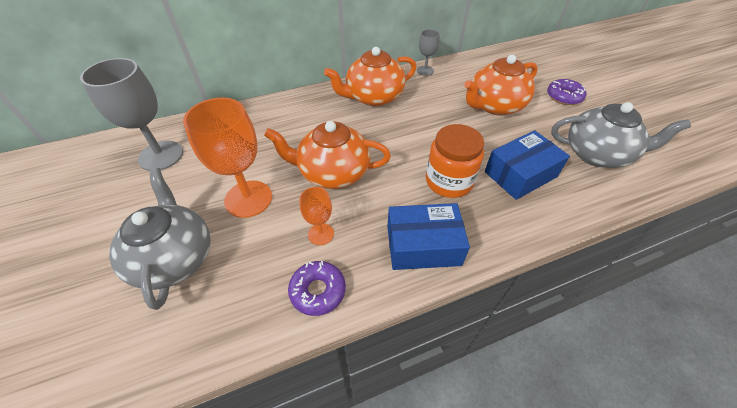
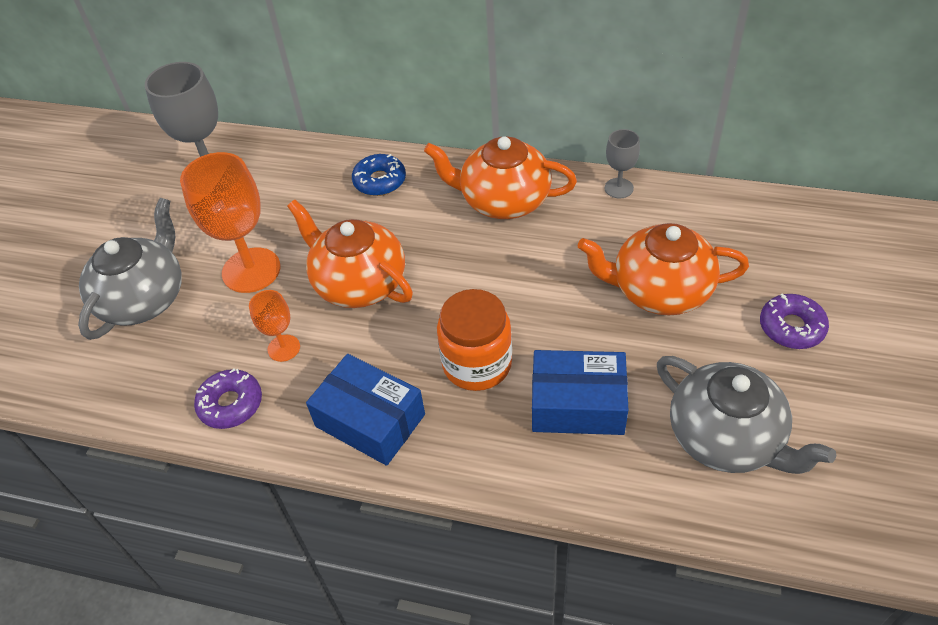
camera: 40 degrees right, 0 degrees up
none -> blue donut [352,154,406,196]

